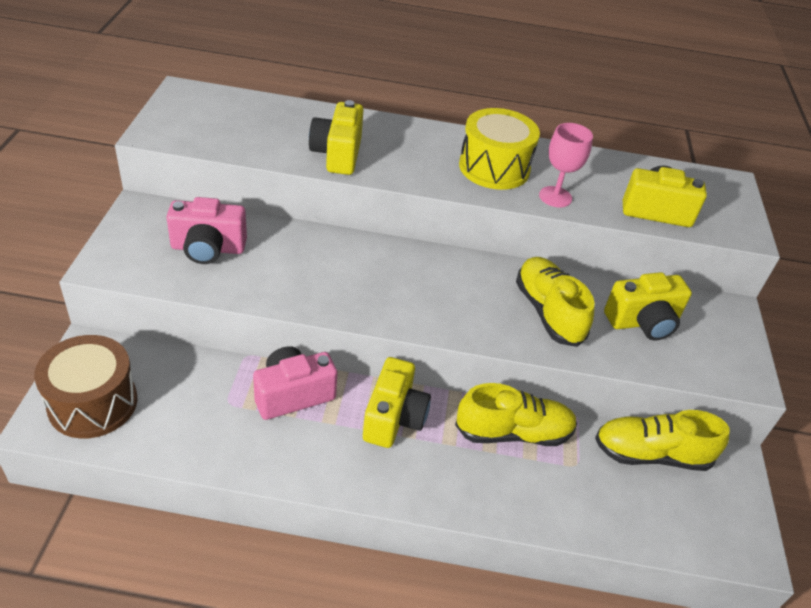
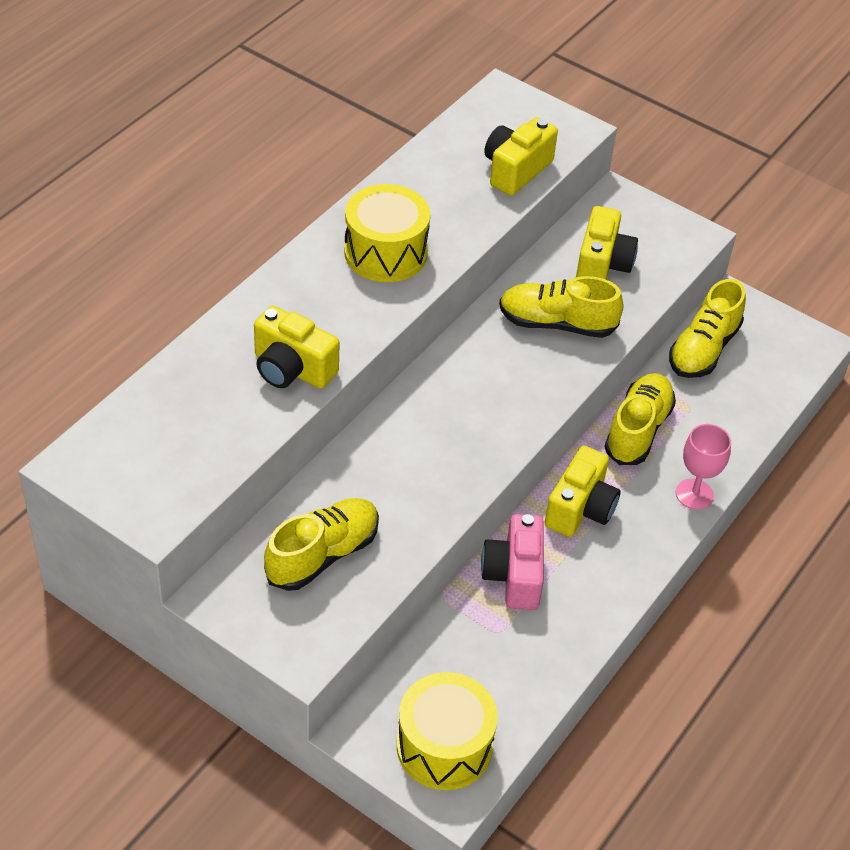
camera: 60 degrees left, 5 degrees up
brown drum [34,335,137,439] -> yellow drum [397,672,498,790]
pink camera [166,197,247,264] -> yellow shoe [264,498,379,591]
yellow camera [363,357,431,448] -> yellow camera turned 75 degrees clockwise [544,446,620,537]
pink goblet [539,123,593,207] -> pink goblet moved to [676,424,731,510]

